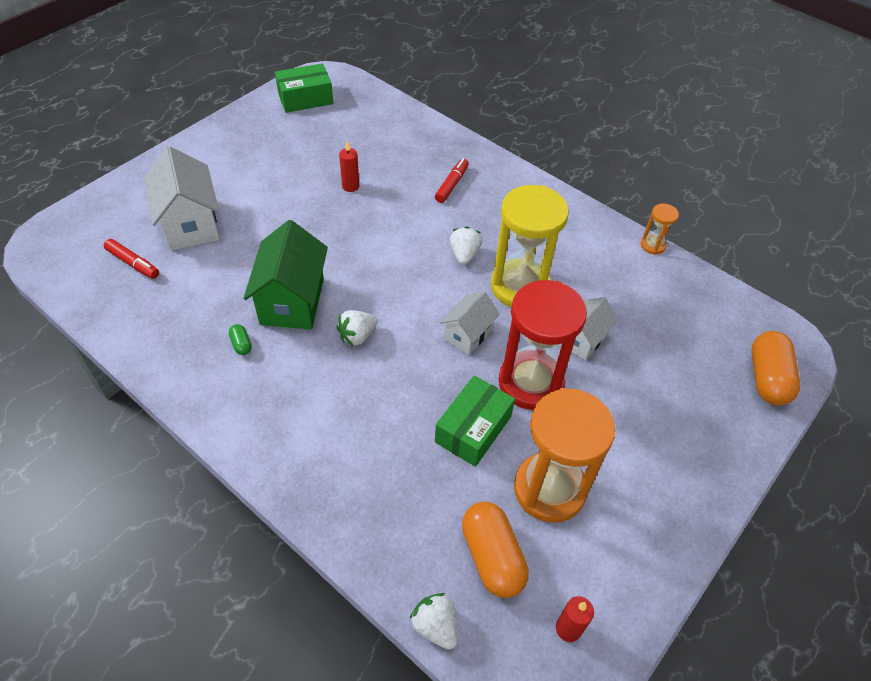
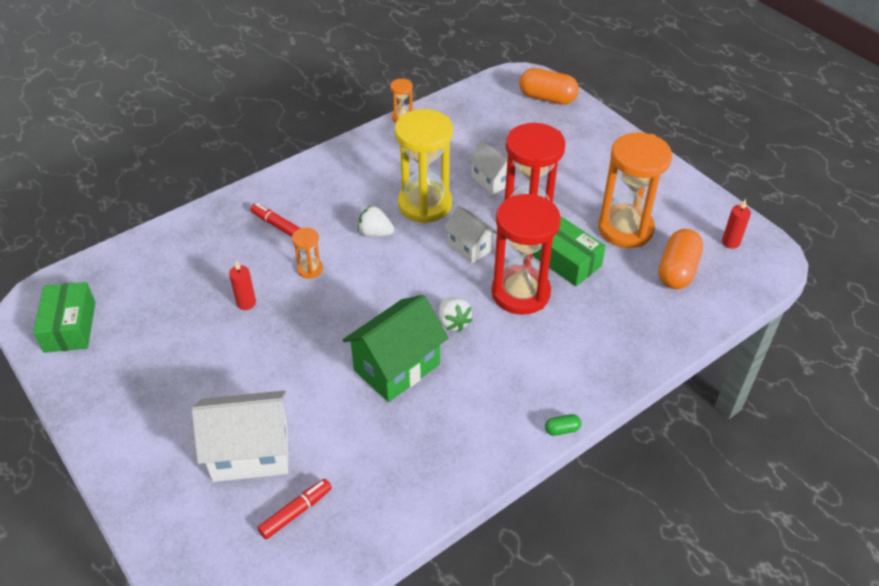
camera: 75 degrees left, 5 degrees down
green capsule [229,324,252,355] -> green capsule moved to [545,414,581,436]
green house [243,220,328,329] -> green house turned 60 degrees counterclockwise [343,295,448,402]
white strawberry [409,593,458,650] -> none
orange capsule [462,502,529,598] -> orange capsule turned 60 degrees counterclockwise [658,229,703,289]
none -> orange hourglass [292,228,323,279]
none -> red hourglass [491,194,561,315]

